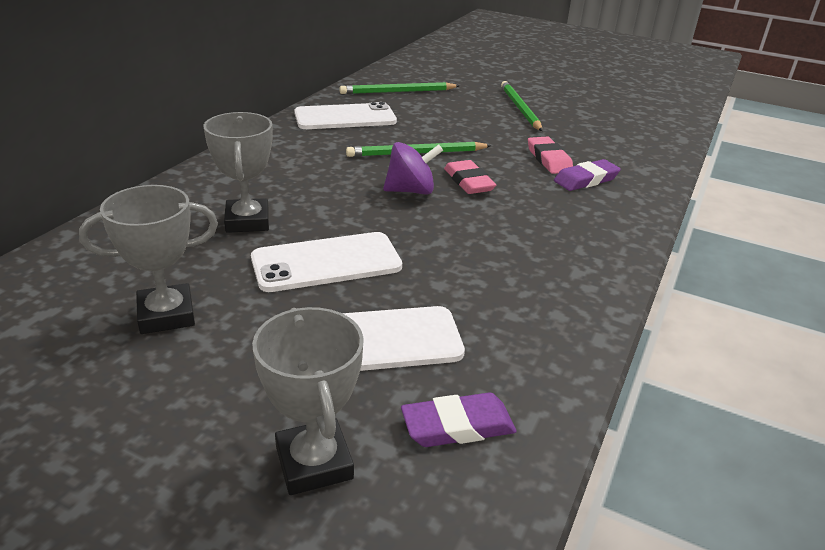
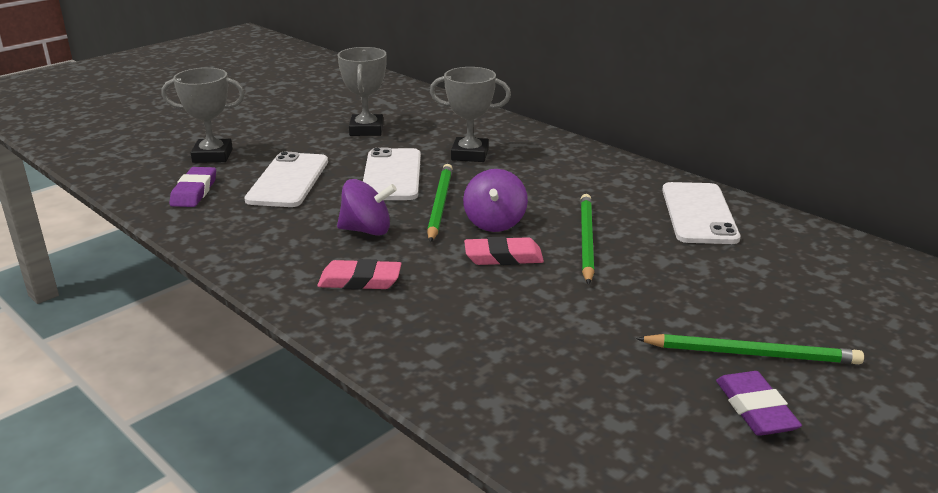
camera: 110 degrees right, 5 degrees down
green pencil [340,82,460,94] -> green pencil moved to [427,164,453,242]
pink eraser [528,136,573,174] -> pink eraser moved to [317,259,402,290]
purple eraser [554,159,621,191] -> purple eraser moved to [716,371,802,436]
none -> purple spinning top [337,179,397,236]

